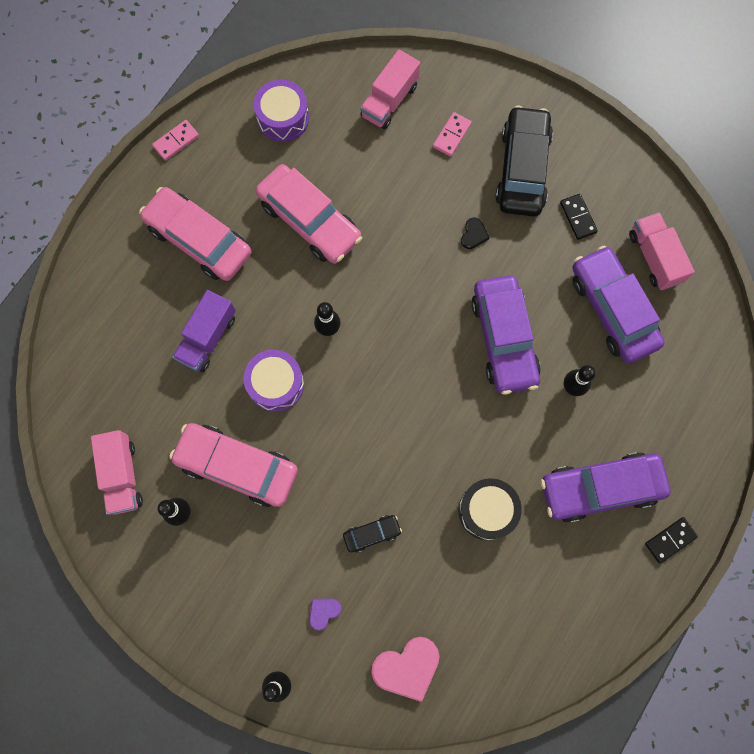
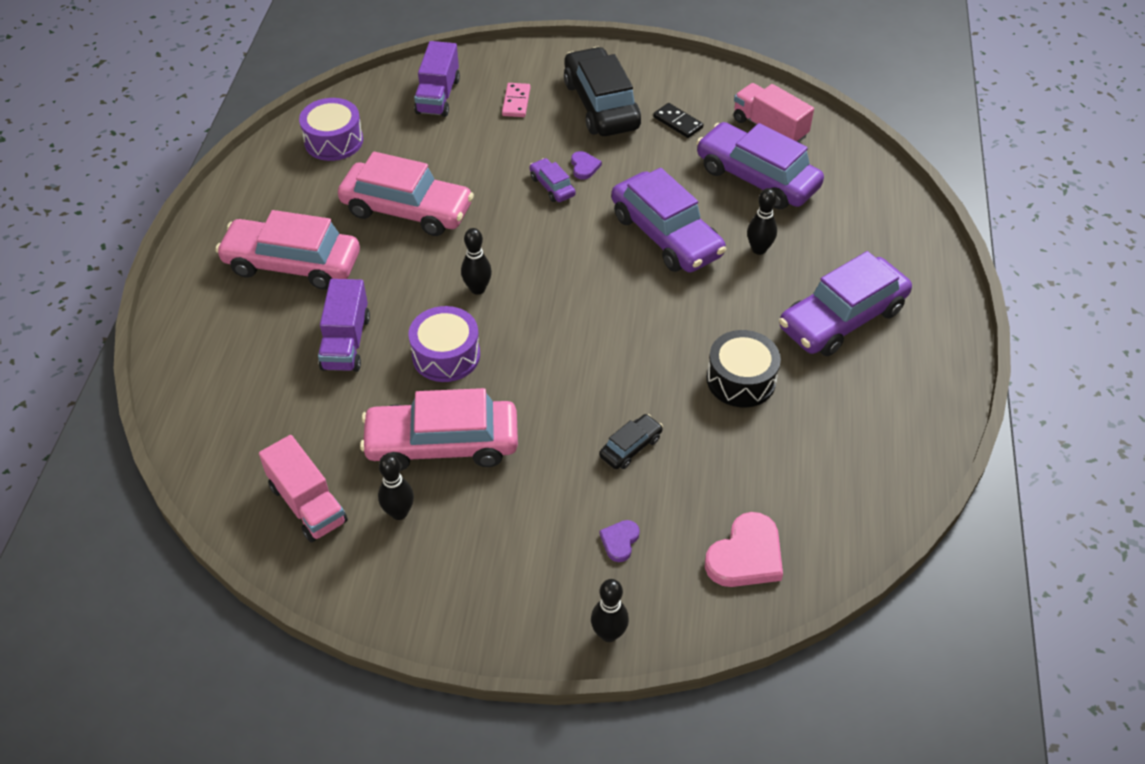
camera: 25 degrees left, 25 degrees down
pink domino [152,120,199,161] -> none
pink truck [360,50,420,129] -> purple truck [414,41,460,117]
black heart [461,217,490,249] -> purple heart [571,151,602,180]
black domino [645,517,698,563] -> none
none -> purple car [530,158,576,202]

